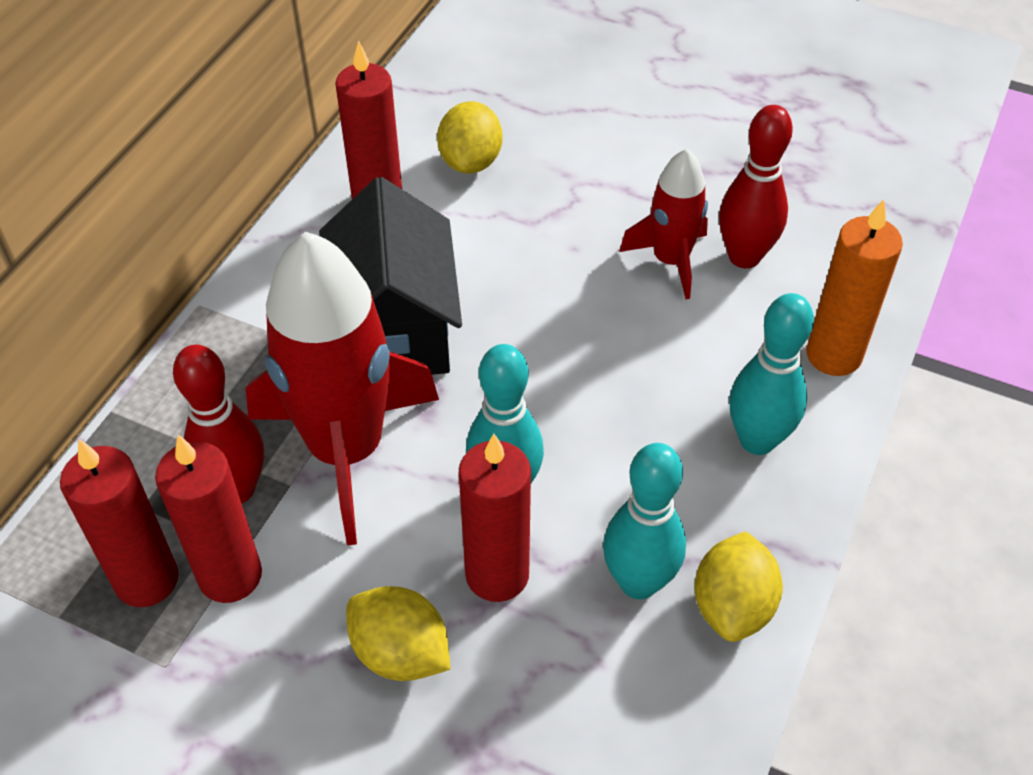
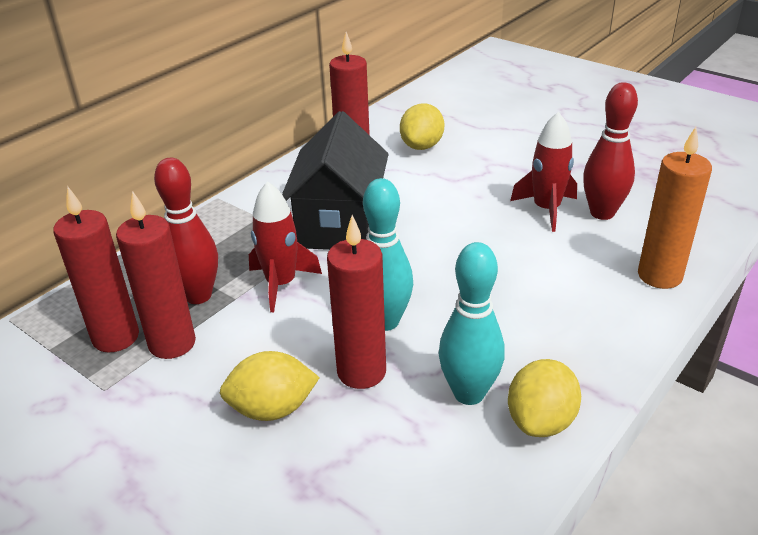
camera: 15 degrees right, 15 degrees down
red rocket [246,232,439,545] -> red rocket [249,181,322,312], size x0.54
yellow lemon [346,586,450,681] -> yellow lemon turned 60 degrees counterclockwise [220,351,320,421]
turquoise bowling pin [729,293,814,455] -> none

